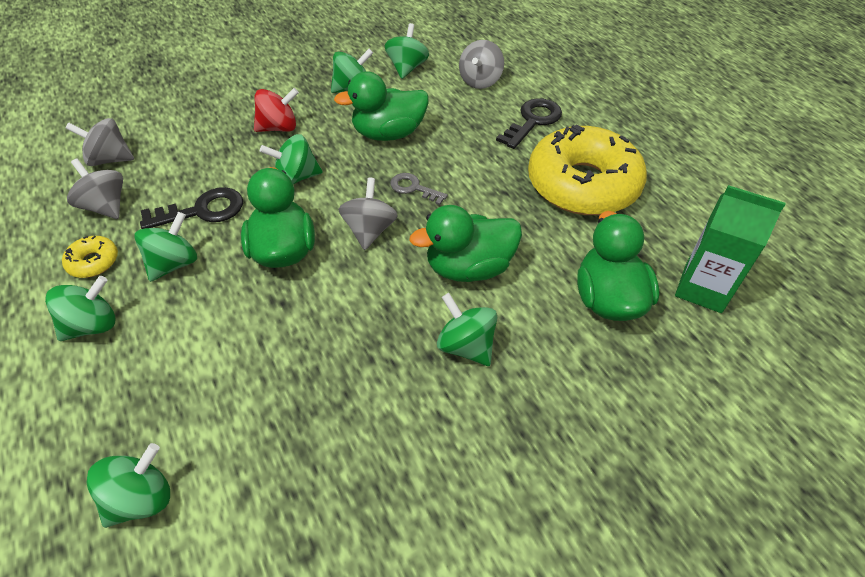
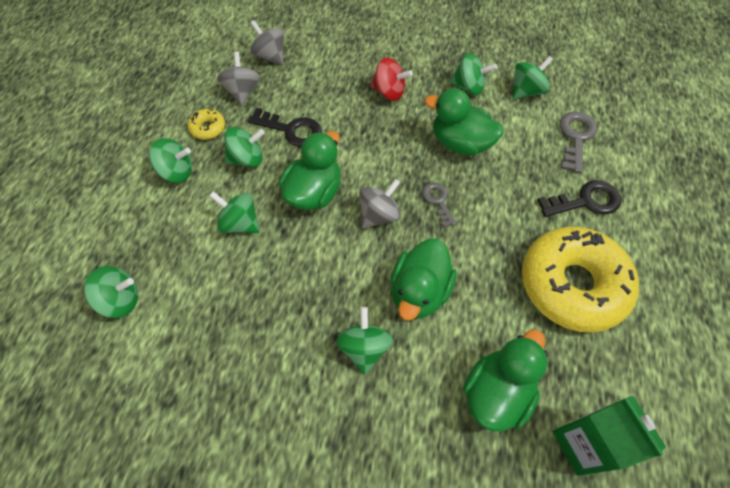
camera: 40 degrees right, 10 degrees up
green spinning top [260,134,323,184] -> green spinning top moved to [209,191,260,233]
green duck [409,205,522,282] -> green duck turned 90 degrees counterclockwise [390,238,457,320]
grey spinning top [459,40,504,89] -> grey key [560,112,597,173]

